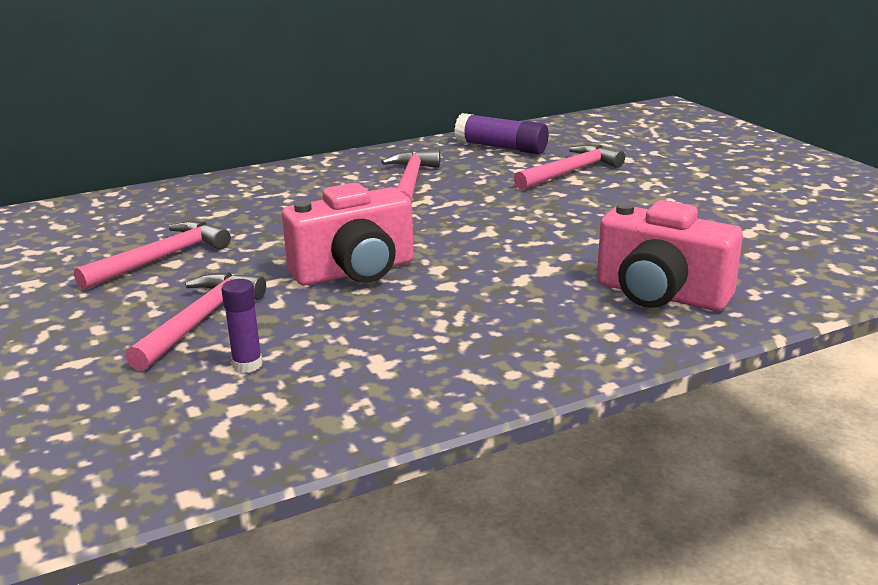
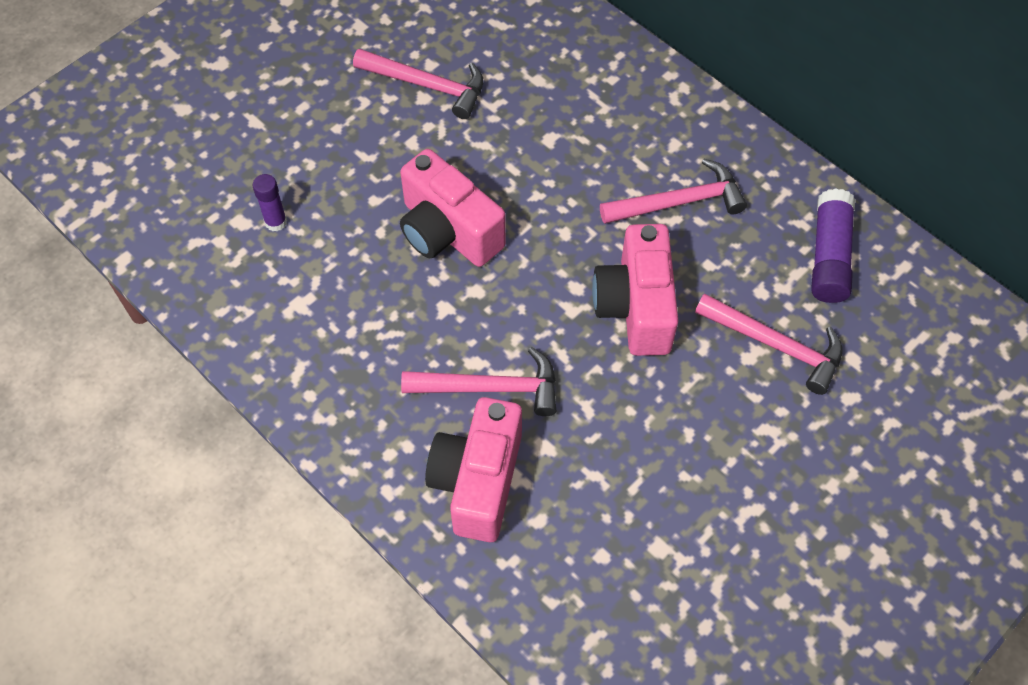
camera: 70 degrees right, 35 degrees up
pink hammer [125,272,266,371] -> pink hammer moved to [401,347,556,416]
none -> pink camera [592,224,678,356]

